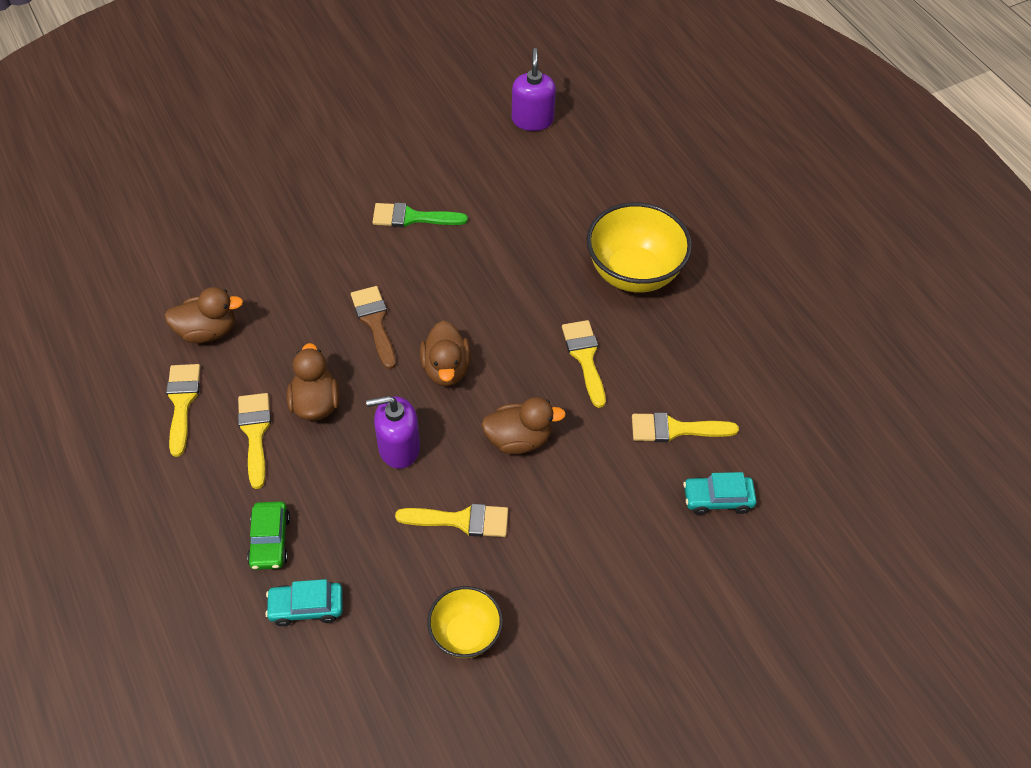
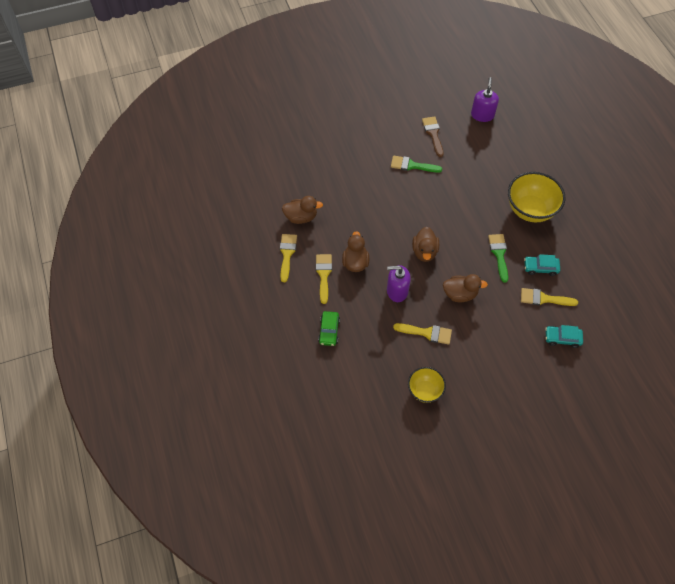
camera: 10 degrees right, 5 degrees up
turquoise car [265,579,343,626] -> turquoise car moved to [524,254,560,276]
brown brush [351,286,396,369] -> brown brush moved to [422,116,444,157]
yellow brush [562,320,606,408] -> green brush [488,234,508,282]

